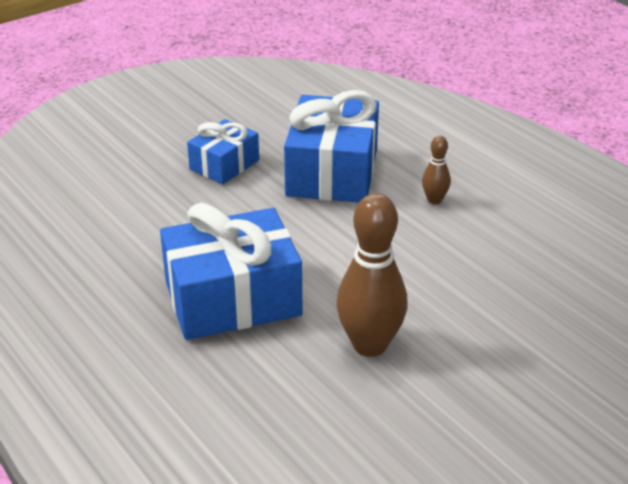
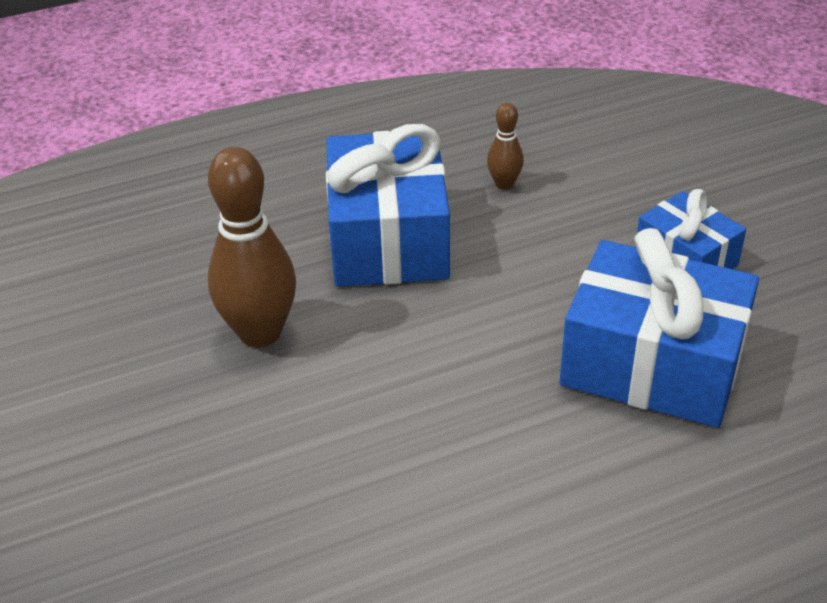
camera: 105 degrees right, 5 degrees up
brown bowling pin [422,136,451,204] -> brown bowling pin moved to [487,103,524,190]

